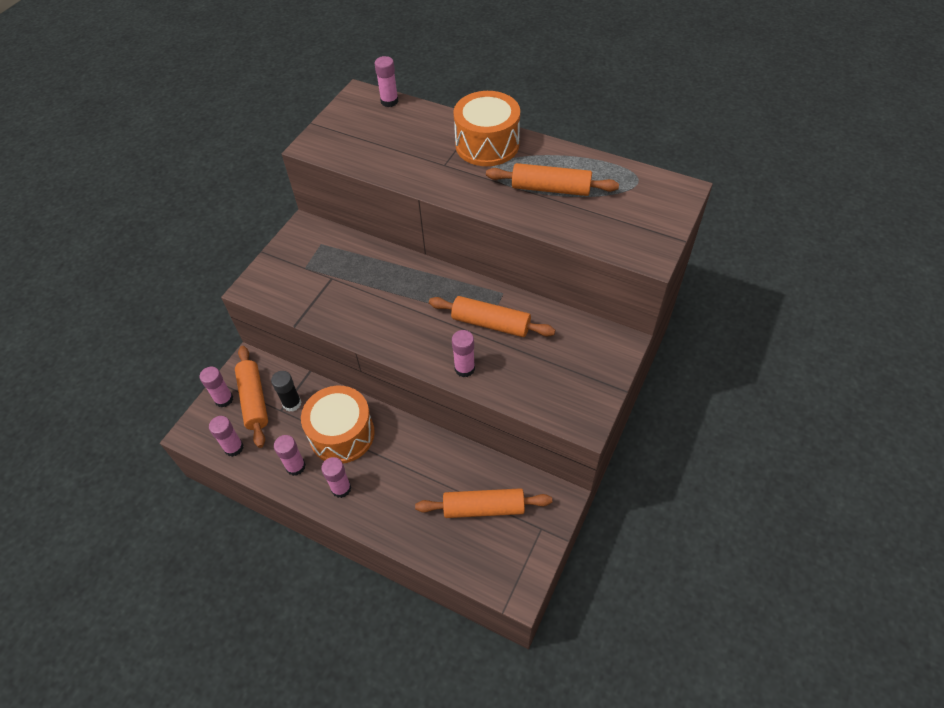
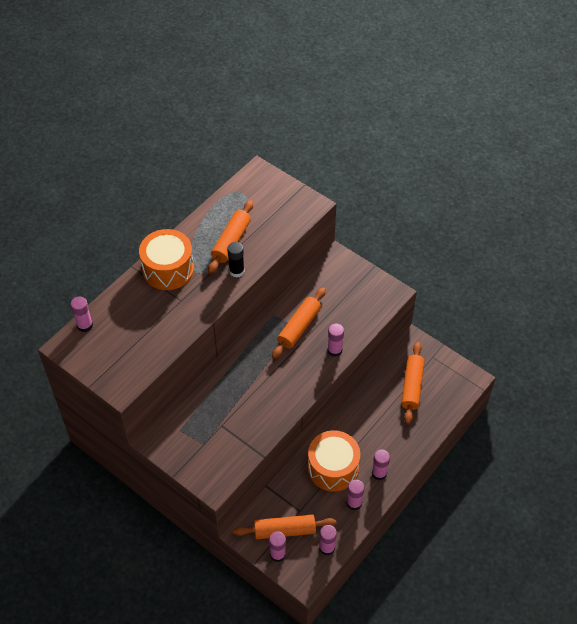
camera: 80 degrees left, 0 degrees up
black glue stick [271,371,301,412] -> black glue stick moved to [227,242,245,278]

